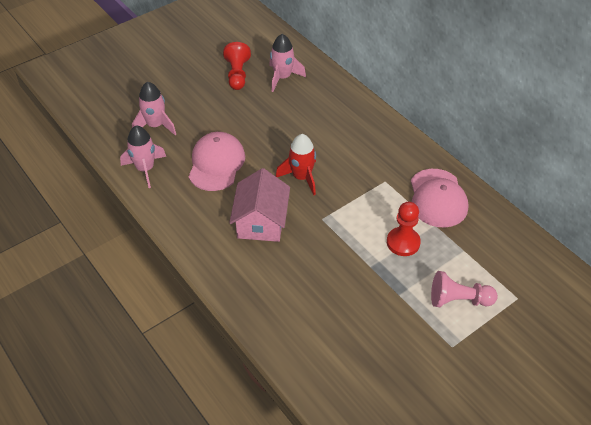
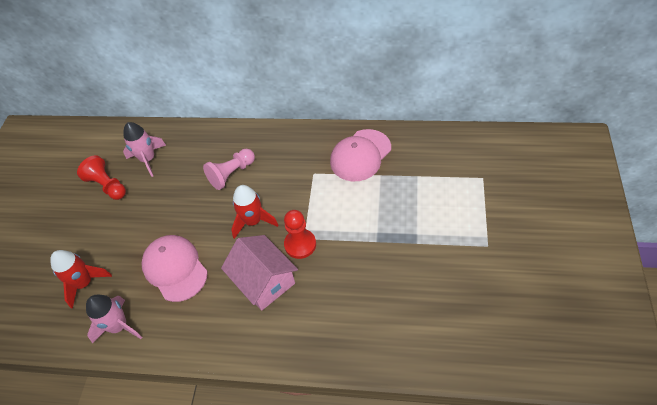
camera: 40 degrees left, 5 degrees up
pink rocket [132,82,176,135] -> red rocket [50,250,112,309]
red pawn [387,202,421,256] -> red pawn moved to [284,210,316,259]
pink cap [411,169,468,227] -> pink cap turned 90 degrees clockwise [330,129,391,181]
pink pawn [431,271,498,307] -> pink pawn moved to [203,149,255,190]

